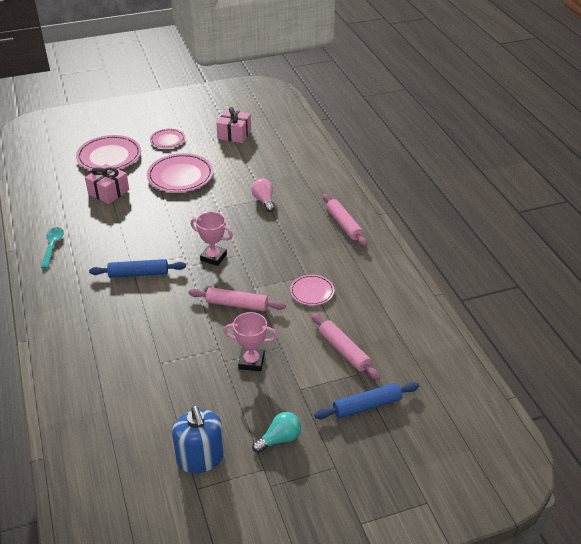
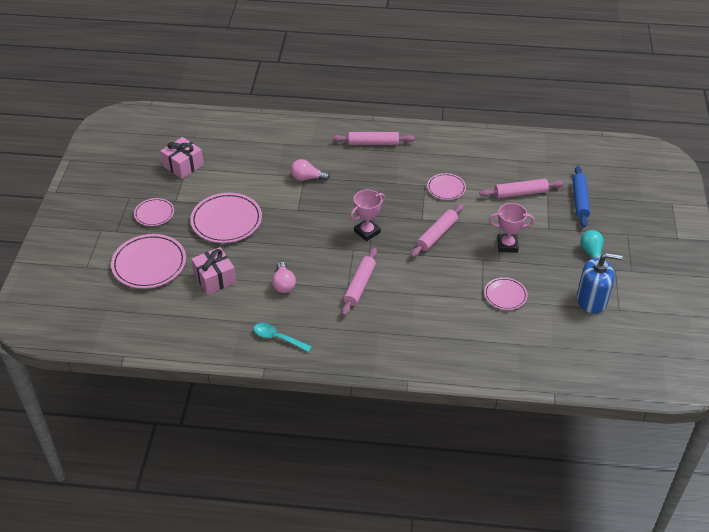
camera: 65 degrees left, 5 degrees up
blue rolling pin [89,259,186,278] -> pink rolling pin [342,248,377,316]
pink trophy [223,312,278,371] -> pink trophy turned 60 degrees clockwise [489,203,535,253]
none -> pink light bulb [272,262,296,293]
none -> pink plate [484,277,528,310]

